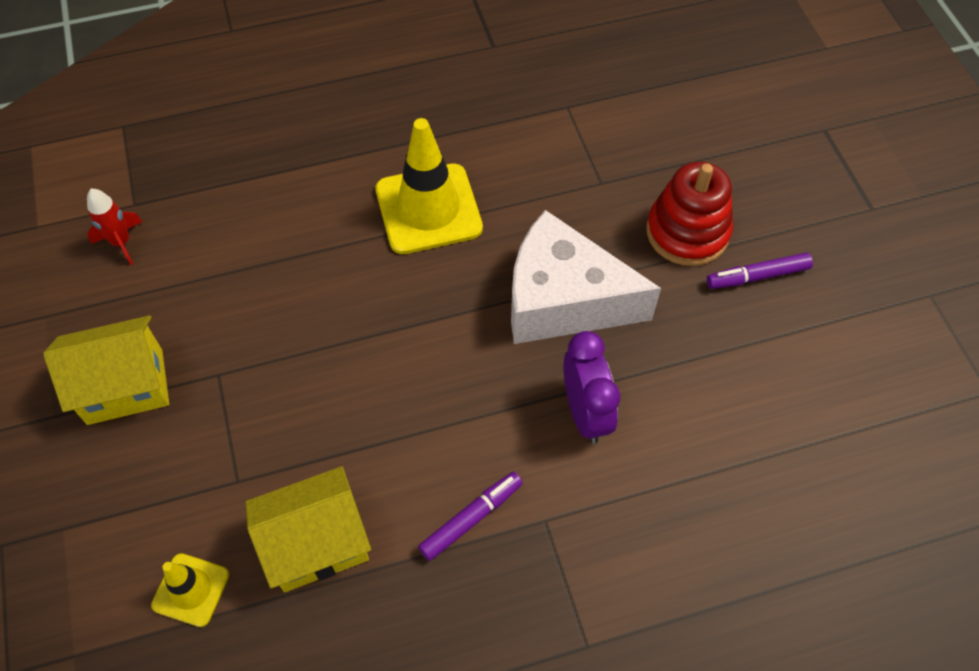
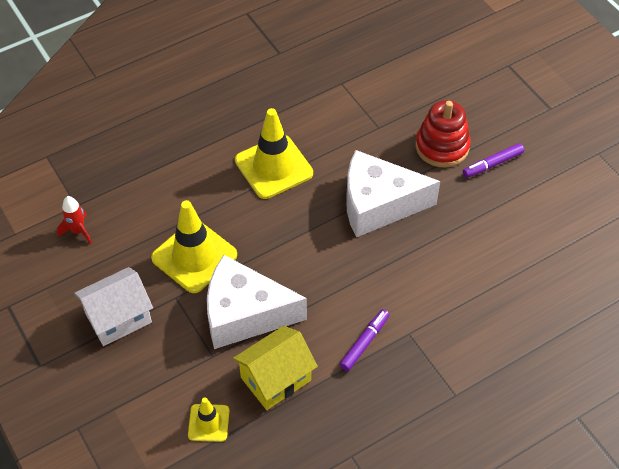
camera: 15 degrees left, 5 degrees down
yellow house [43,316,169,425] -> white house [74,267,153,346]
purple clock [563,331,620,444] -> none
none -> yellow traffic cone [151,200,237,293]
none -> white cheese [207,255,307,349]

